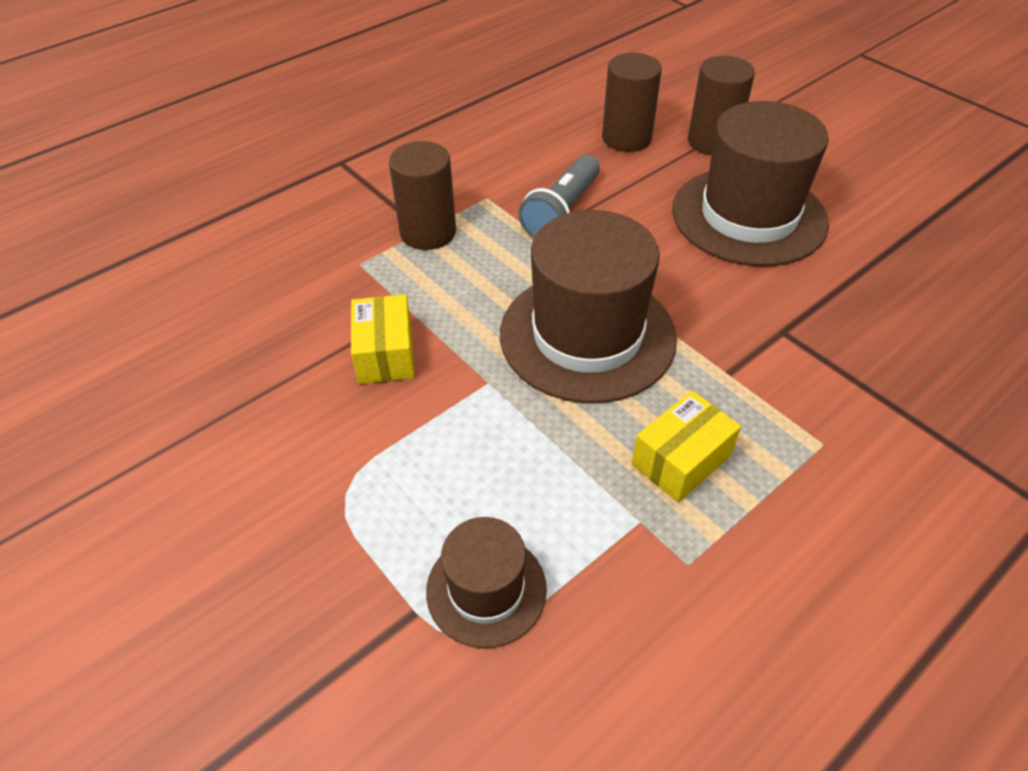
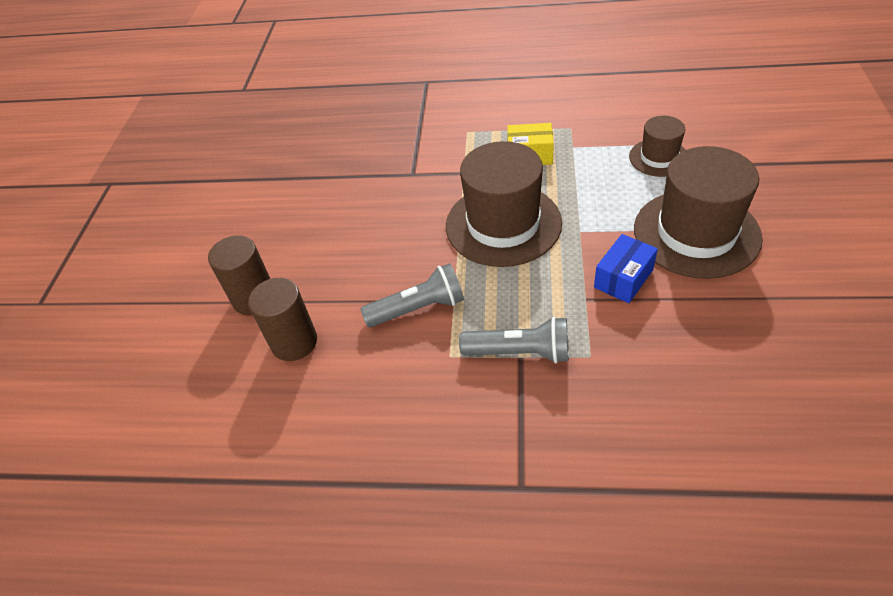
camera: 130 degrees left, 0 degrees up
yellow box [351,294,415,384] -> blue box [594,234,658,303]
brown cylinder [389,141,456,250] -> grey flashlight [459,317,569,363]
brown hat [672,101,829,266] -> brown hat moved to [634,146,763,279]

